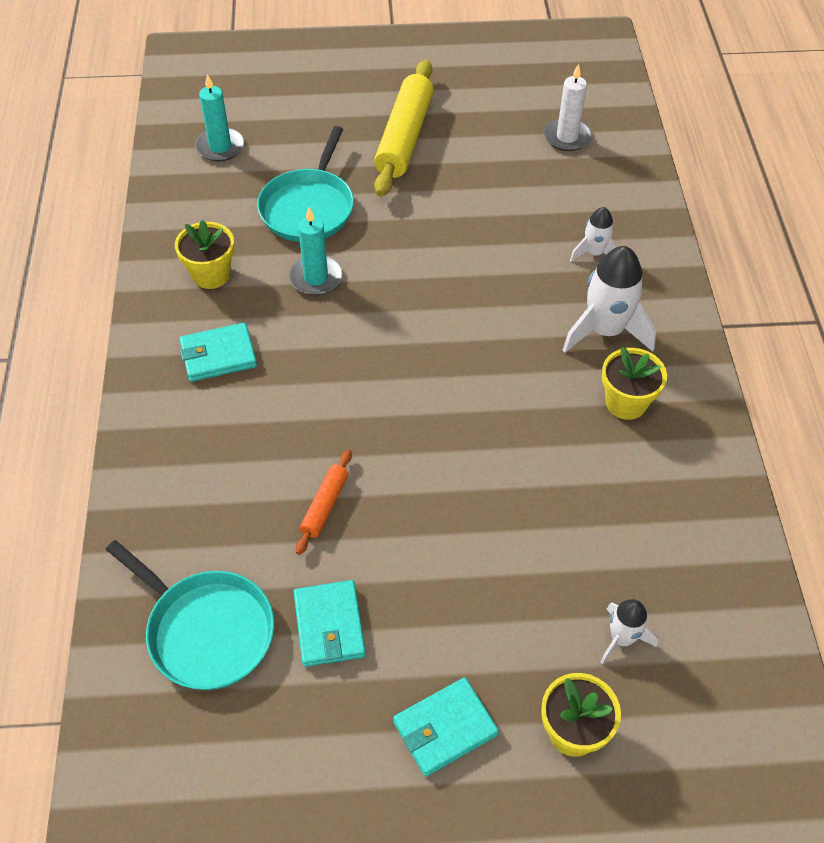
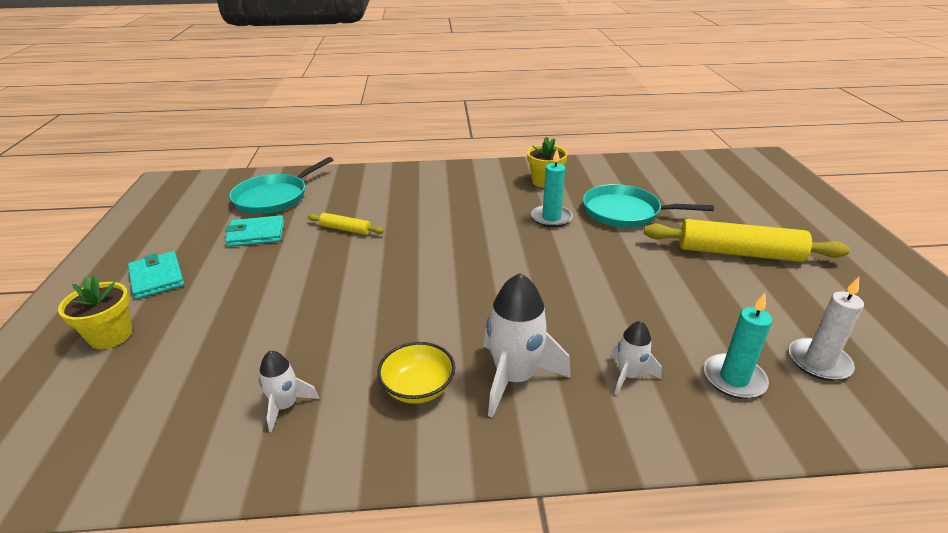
camera: 90 degrees right, 20 degrees down
turquoise wallet [180,323,257,382] -> none
turquoise candle [195,74,244,162] -> turquoise candle moved to [704,293,772,399]
orange rolling pin [296,450,352,555] -> yellow rolling pin [308,213,384,235]
white rocket [600,599,658,664] -> white rocket moved to [259,351,319,432]
yellow flower pot [602,347,667,420] -> yellow bowl [377,342,456,404]

